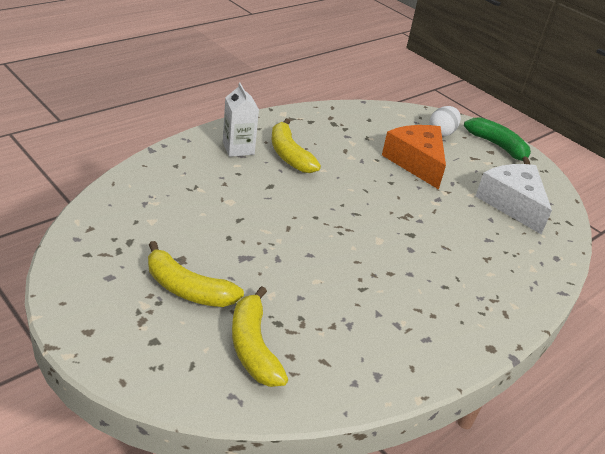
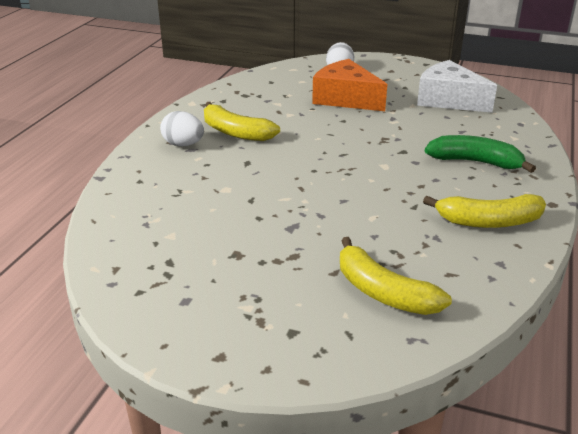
camera: 25 degrees left, 5 degrees down
yellow banana [148,241,244,307] -> yellow banana moved to [423,194,546,228]
white carton [223,82,259,157] -> white egg [160,111,204,146]
green banana [464,117,531,164] -> green banana moved to [425,135,536,173]

